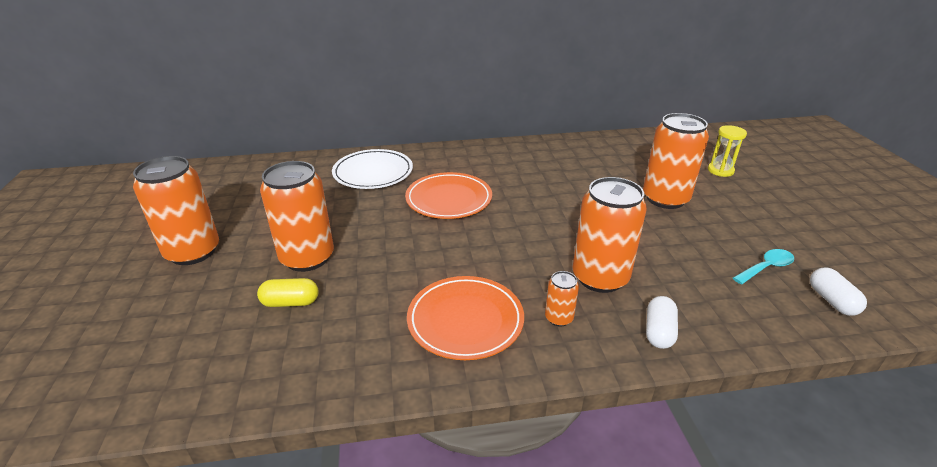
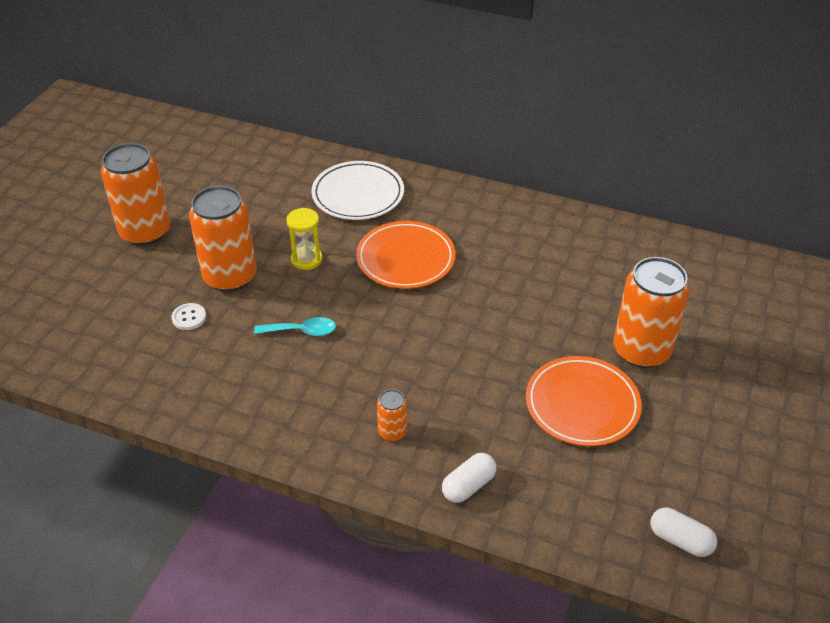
camera: 30 degrees right, 10 degrees up
yellow capsule [257,278,319,307] -> white button [171,303,206,330]
orange plate [407,276,524,360] -> orange plate moved to [526,356,642,446]
orange can [572,177,647,293] -> none
yellow hourglass [708,125,747,177] -> yellow hourglass moved to [286,208,322,270]
turquoise spoon [733,249,794,284] -> turquoise spoon moved to [254,317,336,336]
white capsule [810,267,867,316] -> white capsule turned 75 degrees counterclockwise [651,508,717,557]

